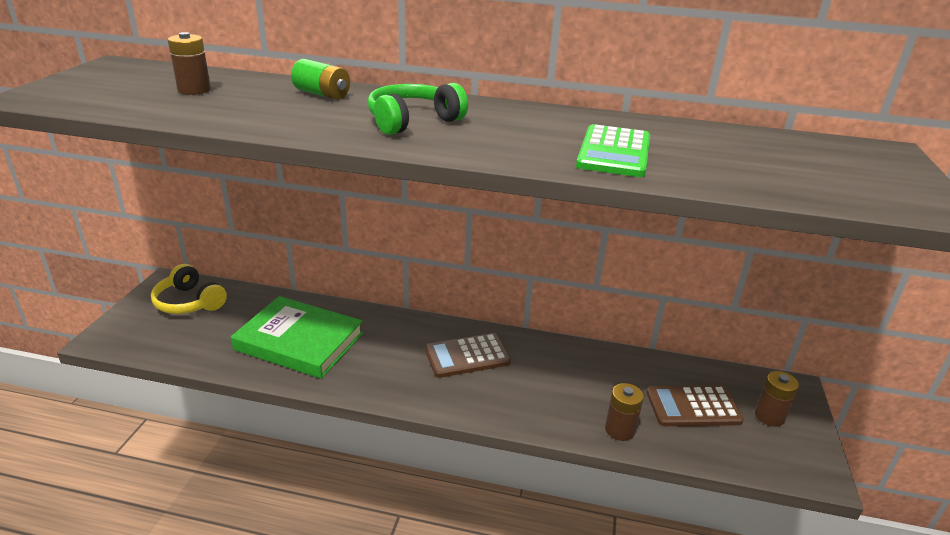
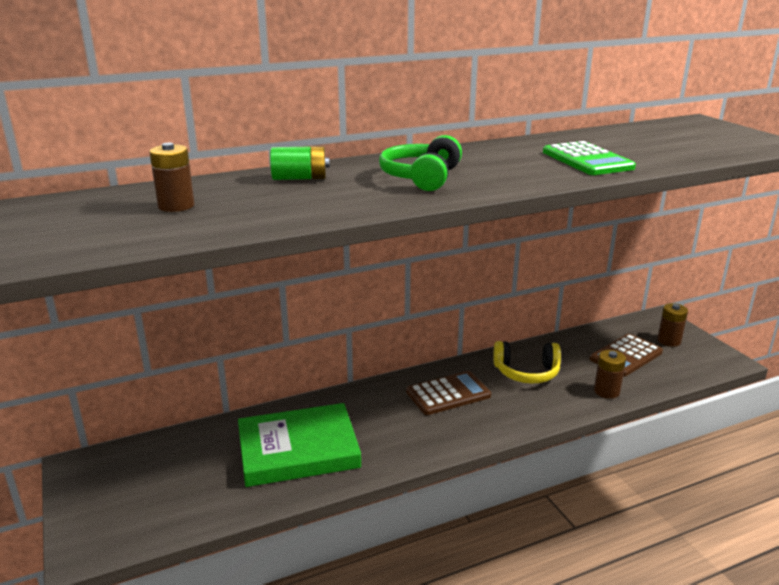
camera: 35 degrees left, 5 degrees down
yellow headphones [151,264,227,314] -> yellow headphones moved to [493,341,561,383]
brown calculator [425,333,511,378] -> brown calculator turned 150 degrees counterclockwise [406,371,491,415]

